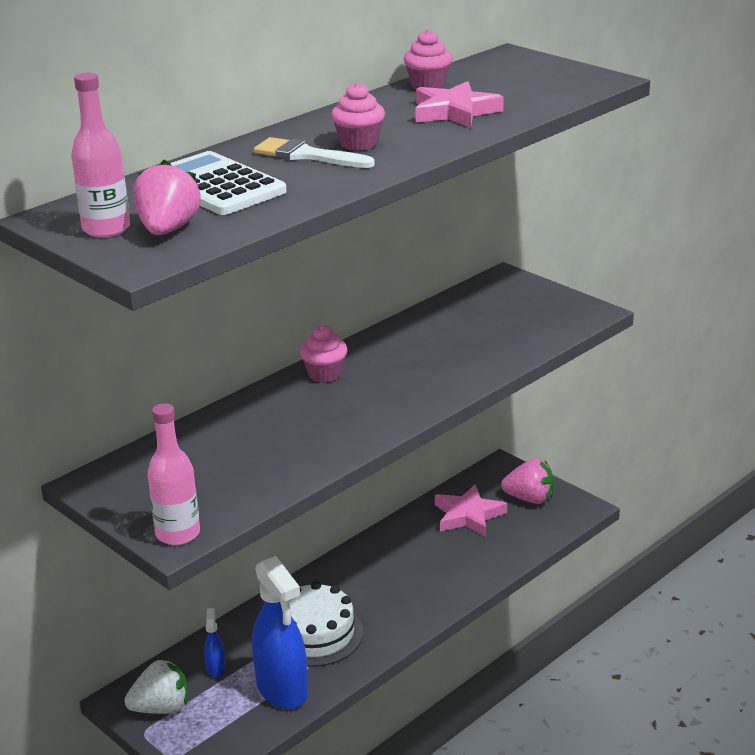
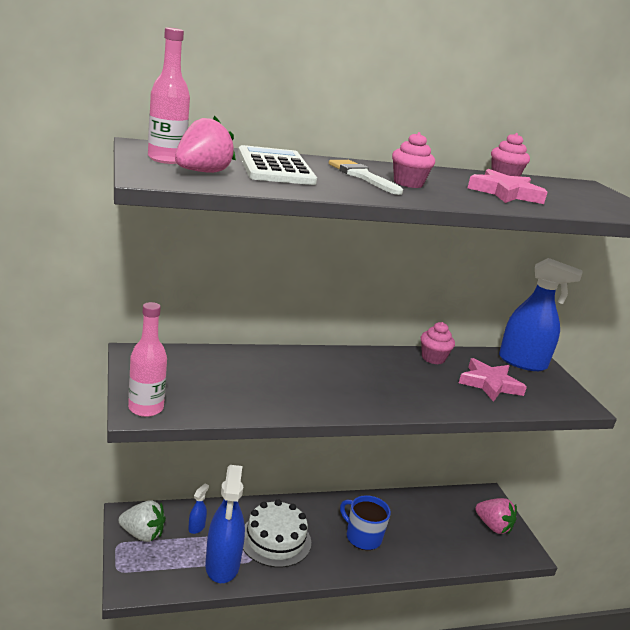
camera: 25 degrees right, 5 degrees down
pink cupcake [300,325,347,383] -> pink cupcake moved to [421,322,455,364]
pink star [435,484,507,537] -> pink star moved to [459,358,527,402]
none -> blue mug [340,495,391,550]
none -> blue spray bottle [499,258,582,371]

